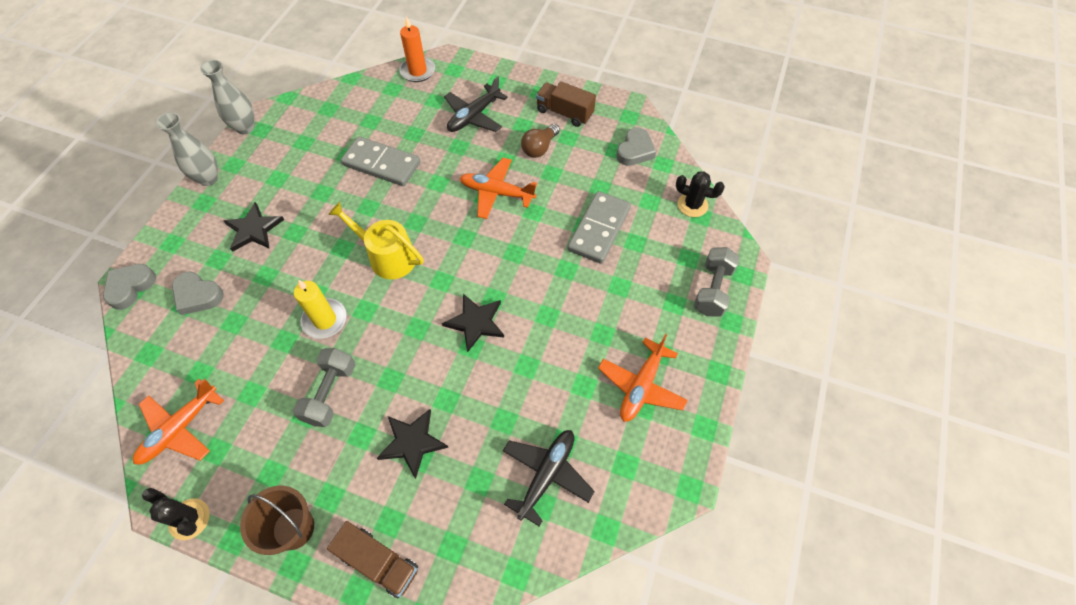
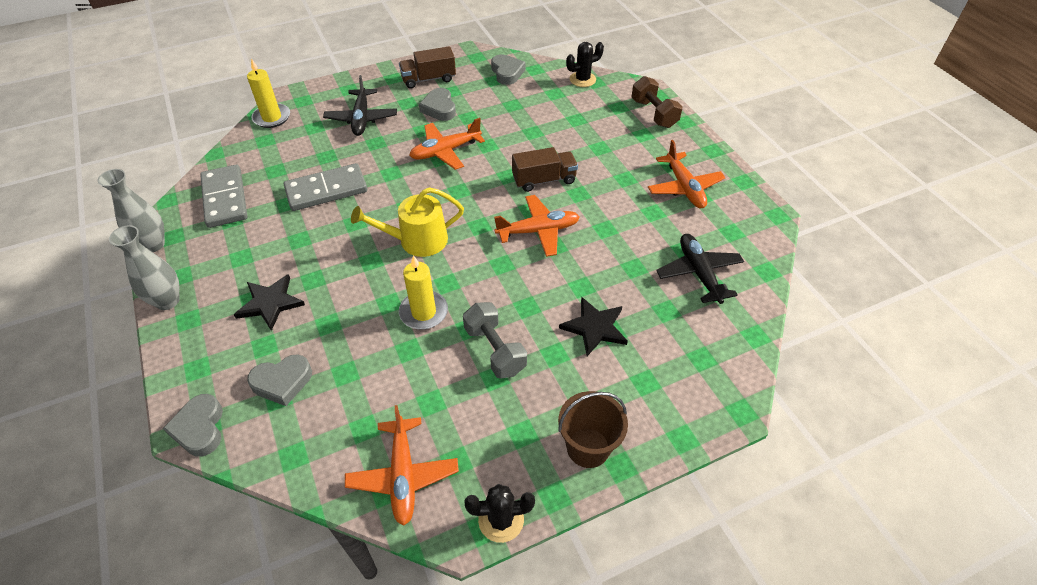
camera: 45 degrees left, 10 degrees down
brown truck [327,521,418,598] -> brown truck moved to [512,147,578,192]
orange candle [399,16,435,82] -> yellow candle [247,59,290,128]
black star [442,294,504,352] -> orange plane [494,195,580,257]
brown light bulb [521,124,560,158] -> grey heart [419,88,456,121]
grey domino [568,191,631,263] -> grey domino moved to [200,165,248,228]
grey dumbbell [694,247,740,317] -> brown dumbbell [631,76,682,128]

